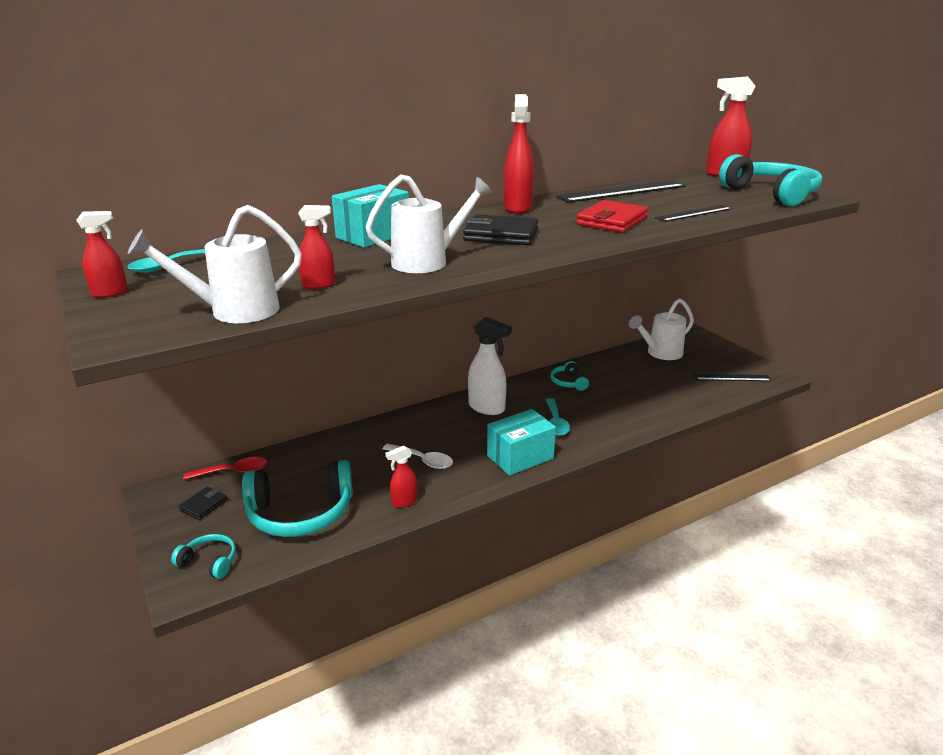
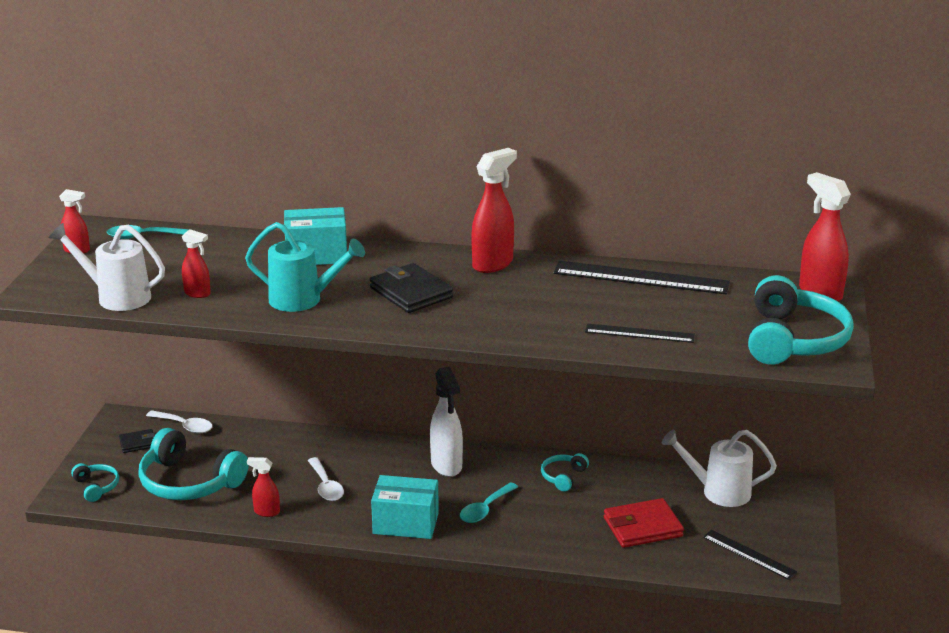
camera: 40 degrees right, 0 degrees up
red spoon [183,457,268,480] -> white spoon [146,410,213,434]
white watering can [366,174,493,273] -> turquoise watering can [245,222,365,312]
red wallet [576,200,648,233] -> red wallet moved to [604,498,684,548]

